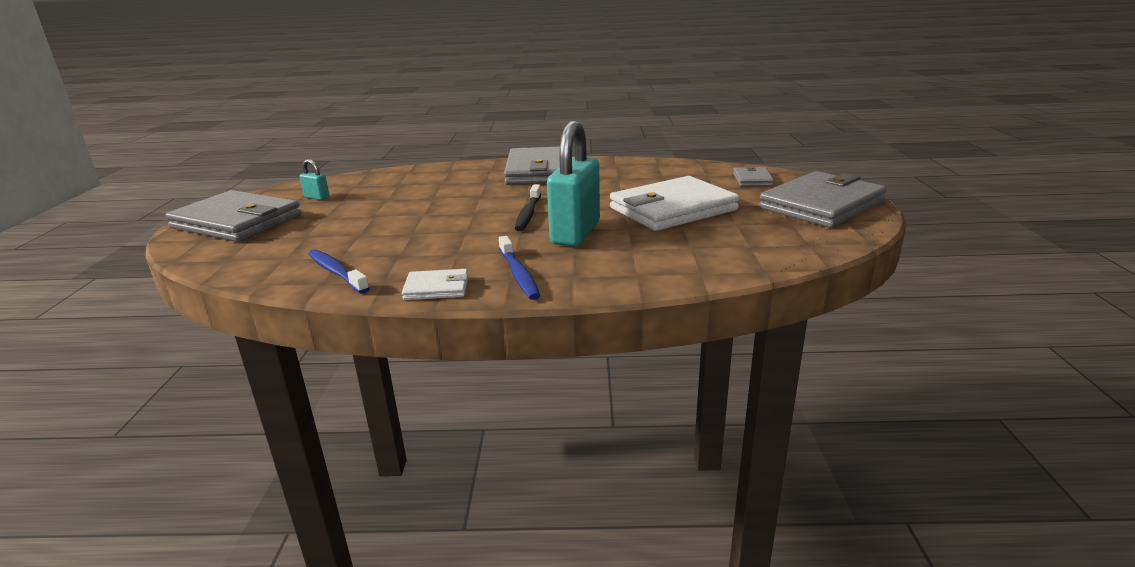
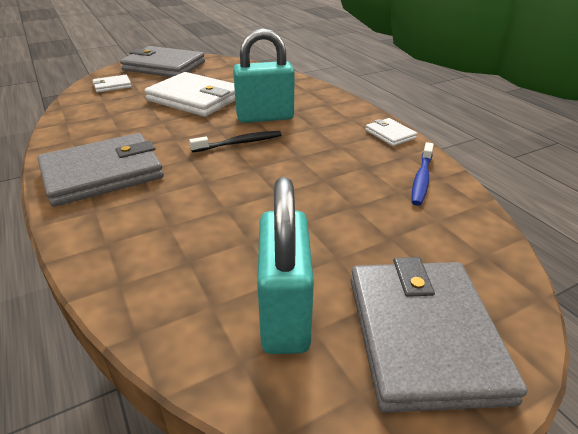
camera: 120 degrees left, 10 degrees up
turquoise padlock [300,159,330,200] -> turquoise padlock [257,177,314,354], size x2.36
blue toothbrush [499,236,540,300] -> none
grey wallet [733,166,774,186] -> white wallet [93,75,132,93]

